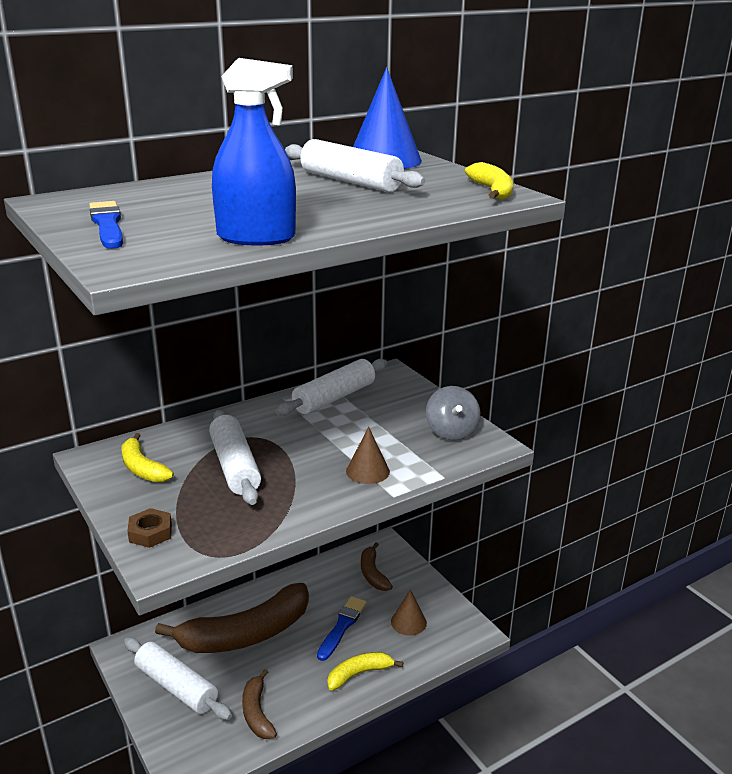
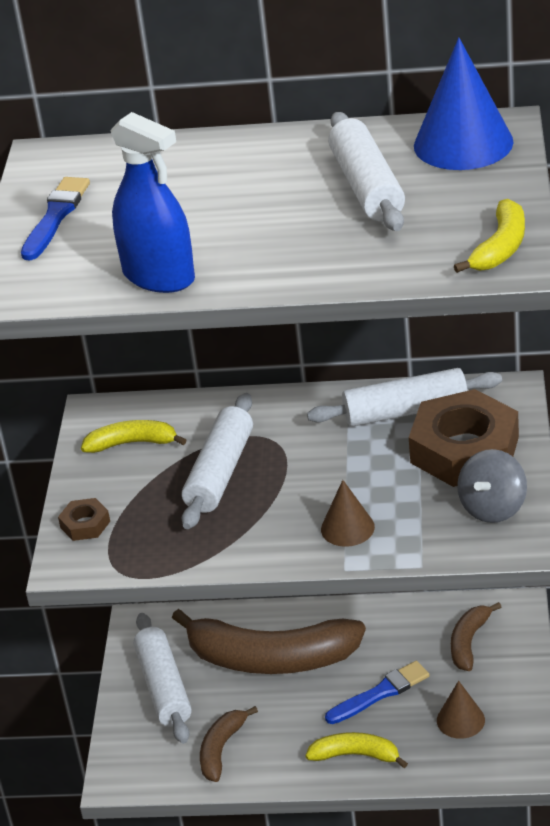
camera: 40 degrees right, 10 degrees up
yellow banana [121,433,174,482] -> yellow banana turned 90 degrees clockwise [81,420,186,453]
none -> brown nut [409,389,519,487]

